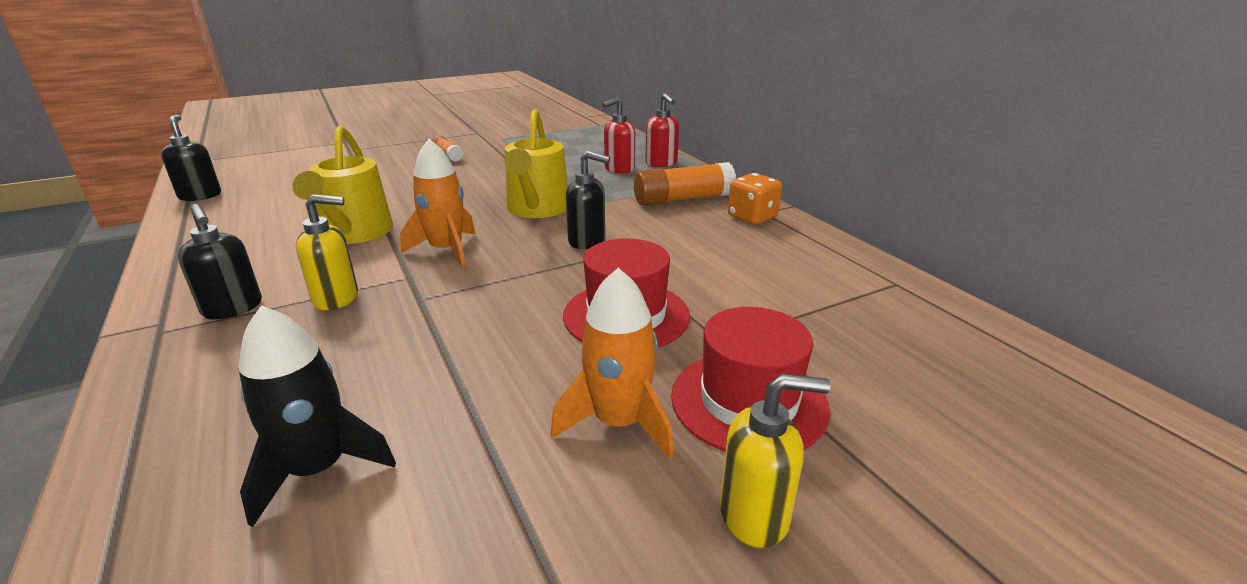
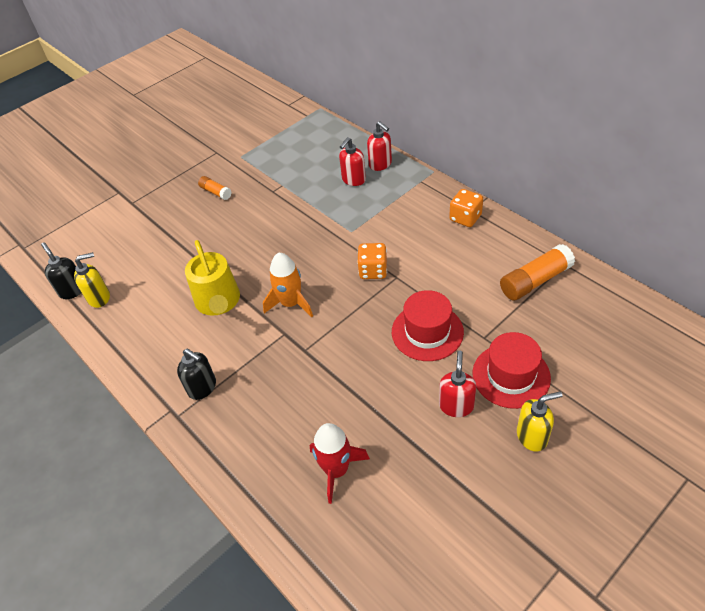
camera: 10 degrees left, 20 degrees up
black rocket [238,305,396,527] -> red rocket [310,423,370,504]
yellow soap dispenser [296,194,358,310] -> yellow soap dispenser moved to [74,252,110,308]
yellow watering can [504,109,568,218] -> none
orange rocket [551,268,674,459] -> red soap dispenser [439,351,476,417]
black soap dispenser [566,151,610,249] -> orange dice [357,243,387,279]
orange glue stick [634,162,736,206] -> orange glue stick moved to [500,244,575,301]

